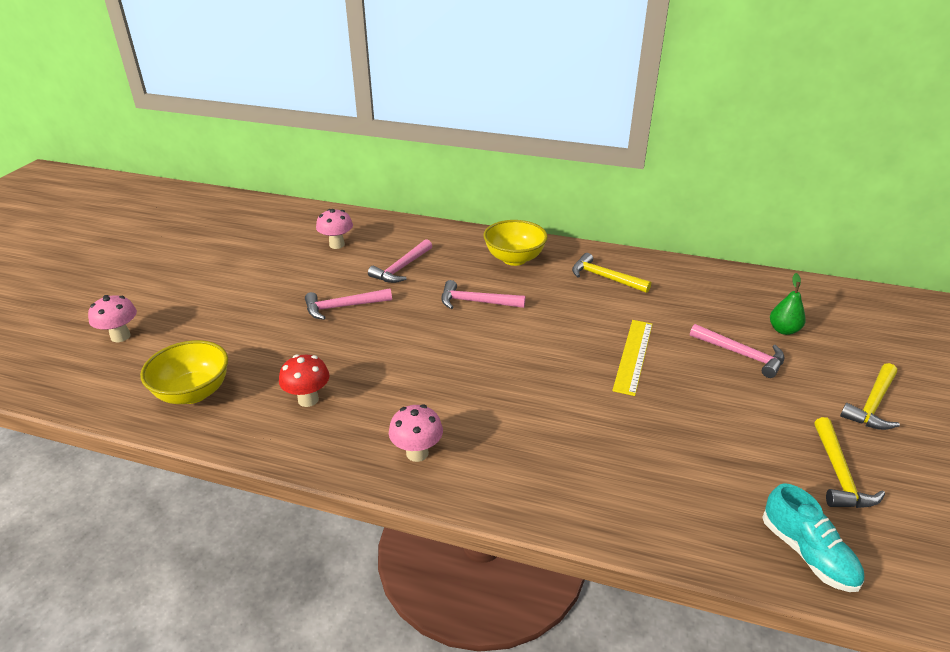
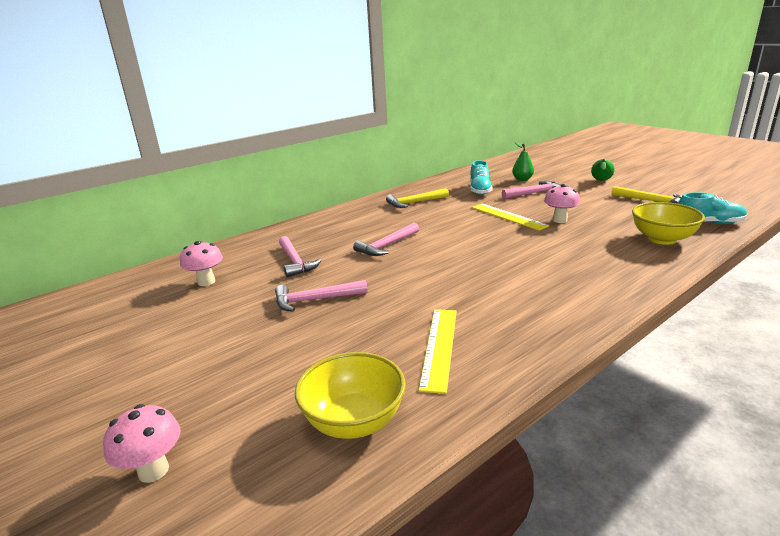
camera: 55 degrees left, 10 degrees down
red mushroom [279,355,329,407] -> yellow ruler [419,309,457,394]
pink hammer [305,288,392,320] -> pink hammer turned 60 degrees clockwise [275,280,368,312]
pink mushroom [389,404,443,462] -> pink mushroom moved to [544,184,580,223]
yellow bowl [484,220,548,266] -> yellow bowl moved to [632,202,705,245]
yellow hammer [840,363,900,430] -> green pear [591,159,615,181]
none -> turquoise shoe [470,160,493,195]

